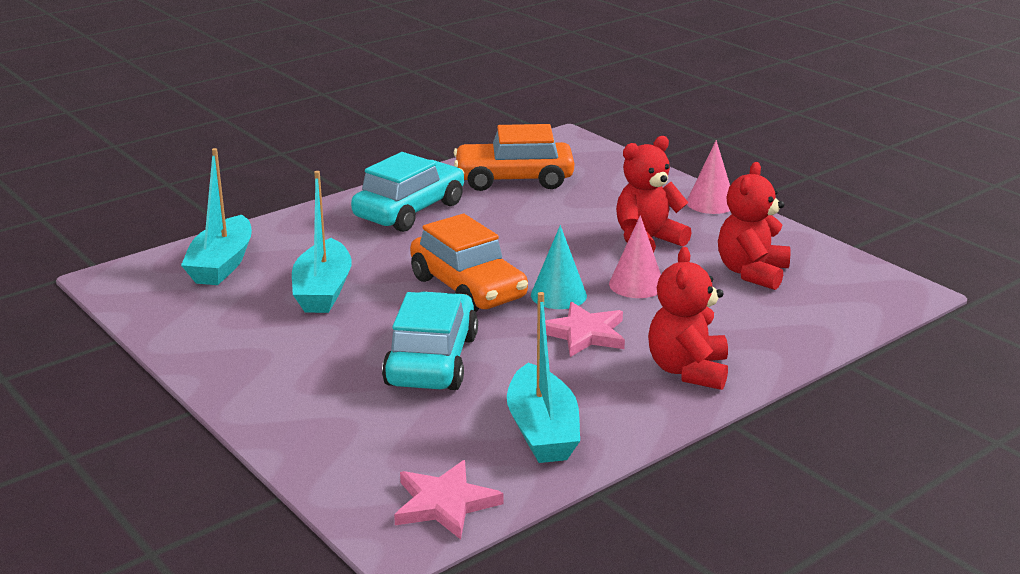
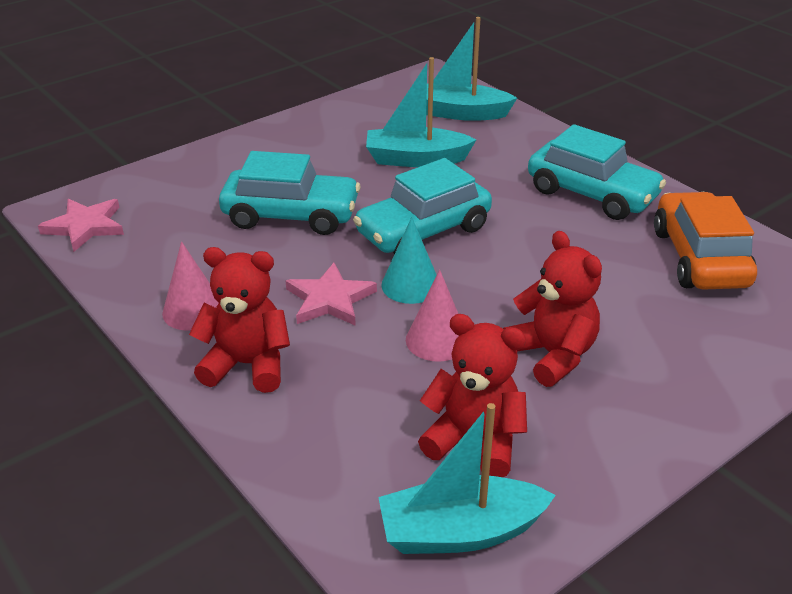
camera: 90 degrees right, 10 degrees up
orange car [410,214,528,312] -> turquoise car [353,158,492,254]
turquoise boat [507,292,580,463] -> turquoise boat moved to [378,403,556,554]
pink cone [687,140,730,214] -> pink cone moved to [162,241,219,331]

